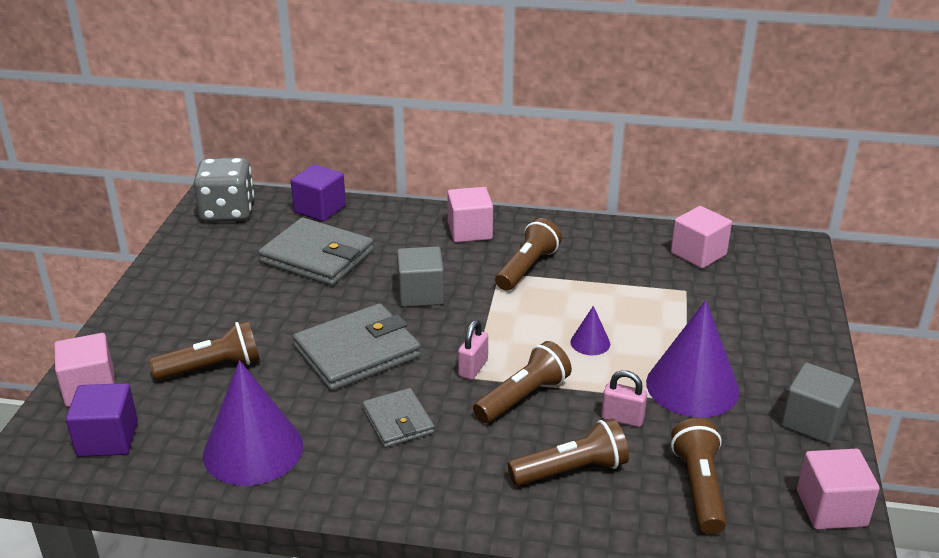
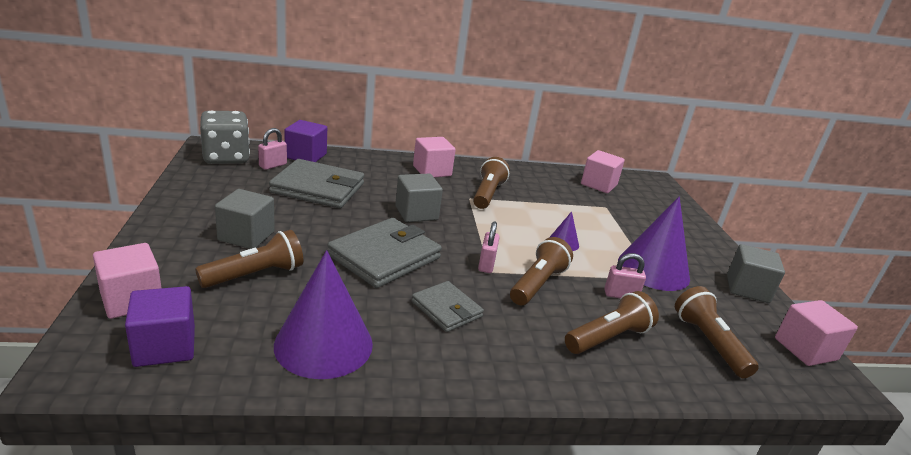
camera: 20 degrees left, 5 degrees down
none -> grey cube [215,189,275,249]
none -> pink padlock [258,128,287,170]

